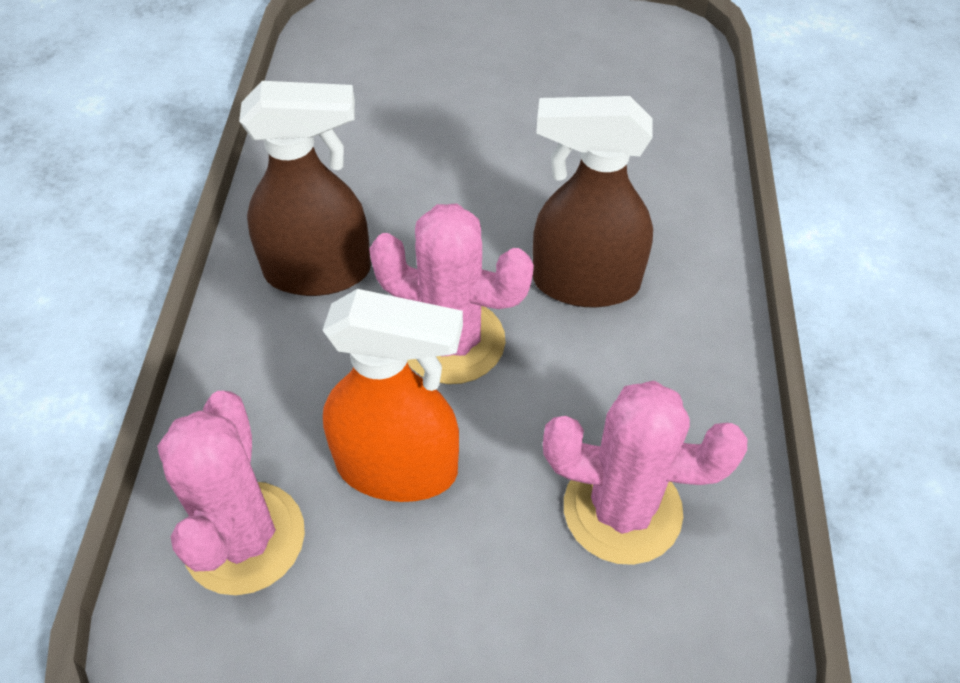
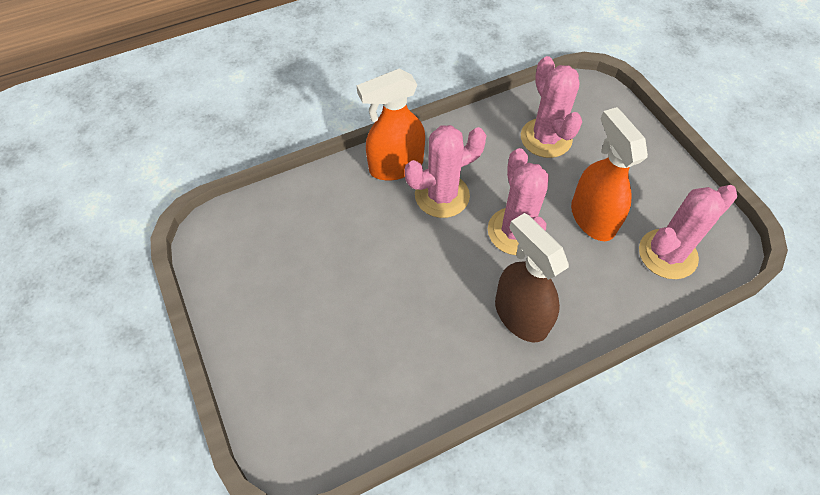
camera: 120 degrees left, 5 degrees up
brown spray bottle [533,96,653,308] -> pink cactus [404,125,487,218]
none -> orange spray bottle [357,68,425,180]

